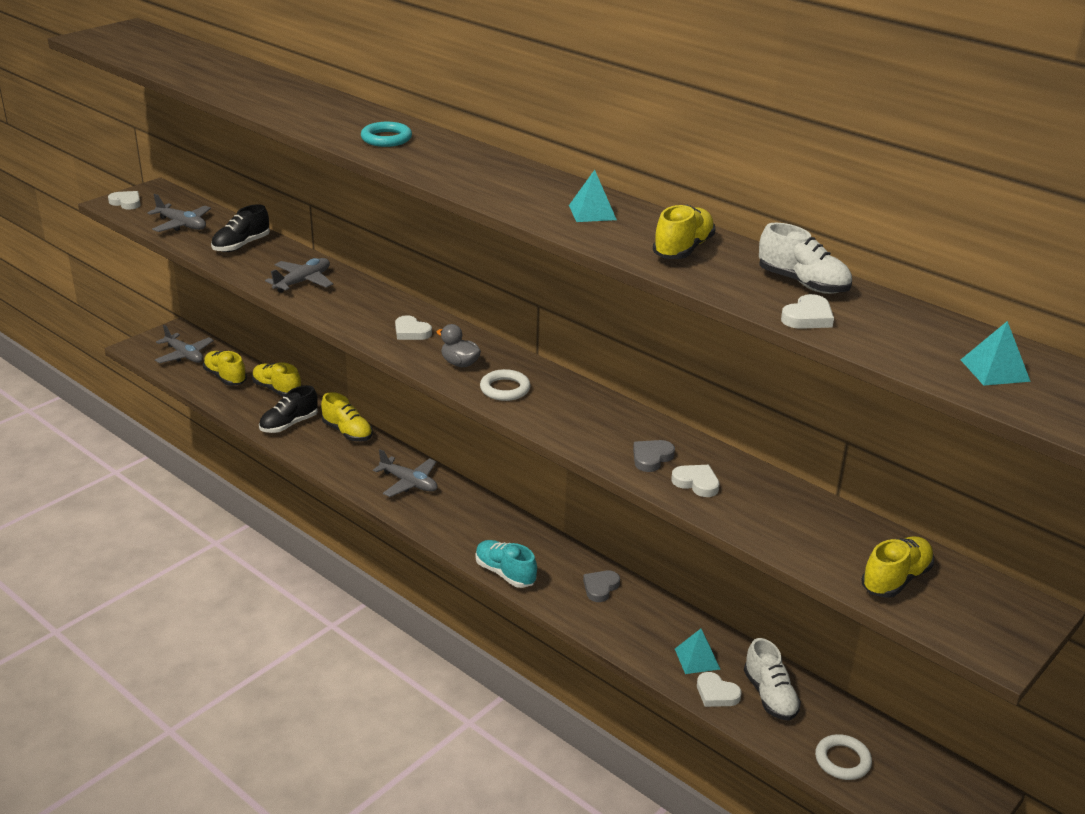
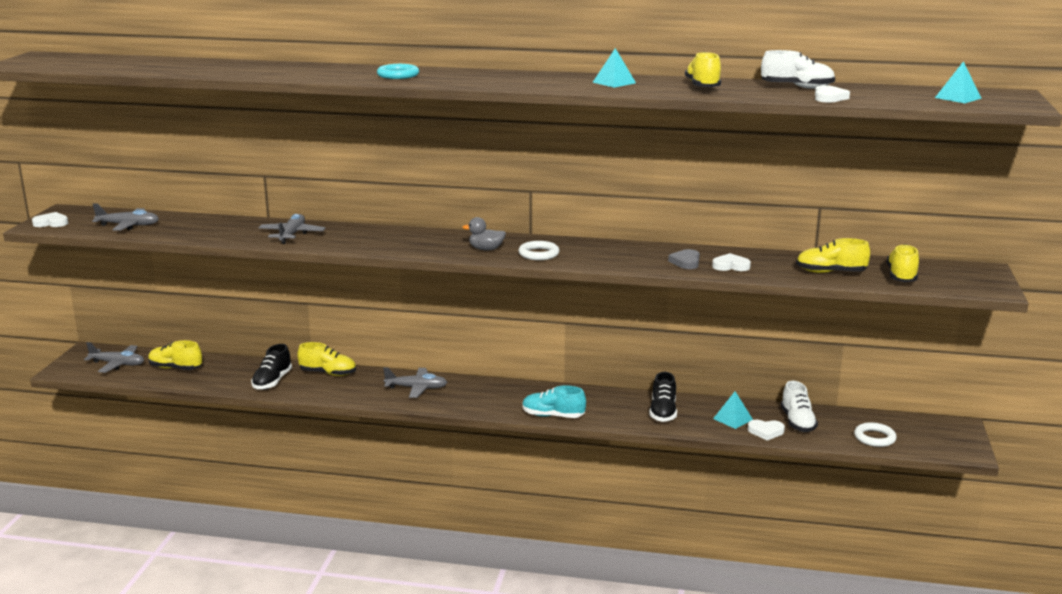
camera: 30 degrees left, 10 degrees down
black shoe [211,204,270,252] -> black shoe moved to [649,372,677,422]
yellow shoe [252,362,301,397] -> yellow shoe moved to [796,238,870,273]
white heart [395,315,432,340] -> none
grey heart [583,571,620,602] -> none
white shoe [744,638,801,721] -> white shoe turned 45 degrees clockwise [781,381,818,432]

